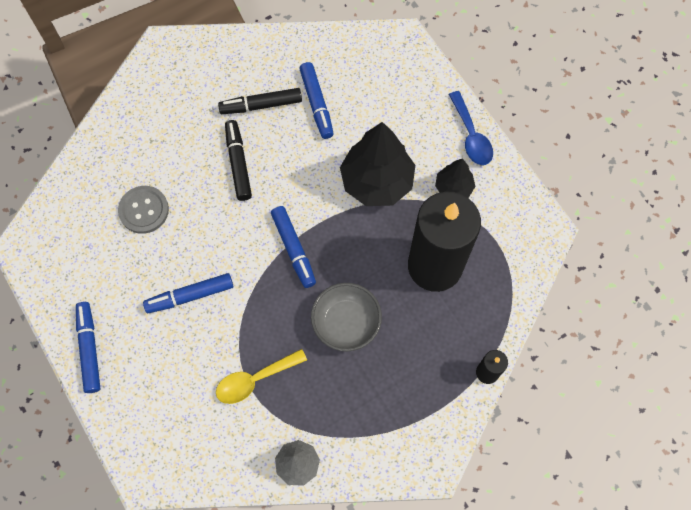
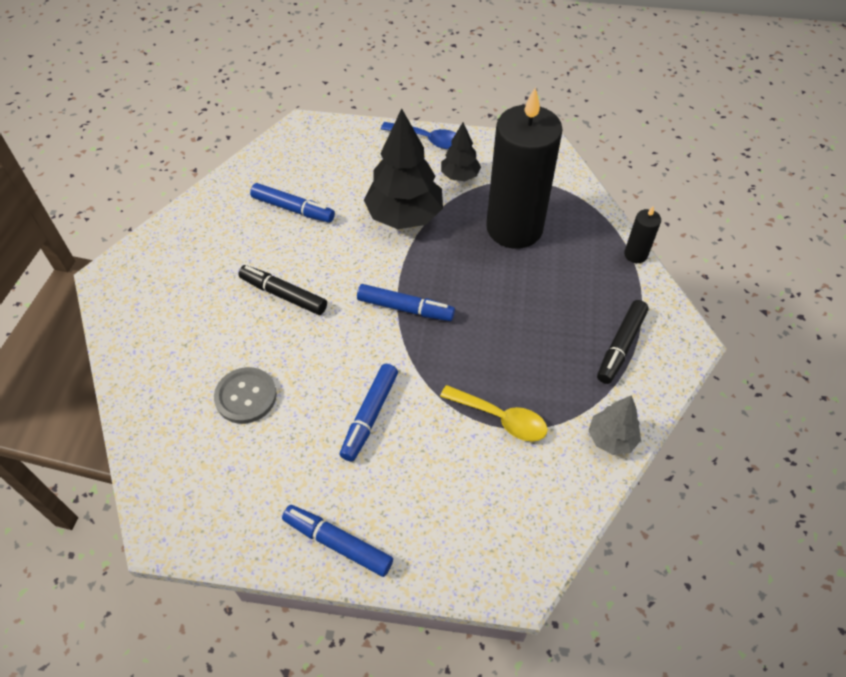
camera: 50 degrees left, 15 degrees down
yellow spoon [216,349,307,404] -> yellow spoon turned 75 degrees counterclockwise [440,385,548,441]
black marker [218,88,302,114] -> black marker moved to [597,300,649,384]
grey bowl [311,283,382,351] -> none

